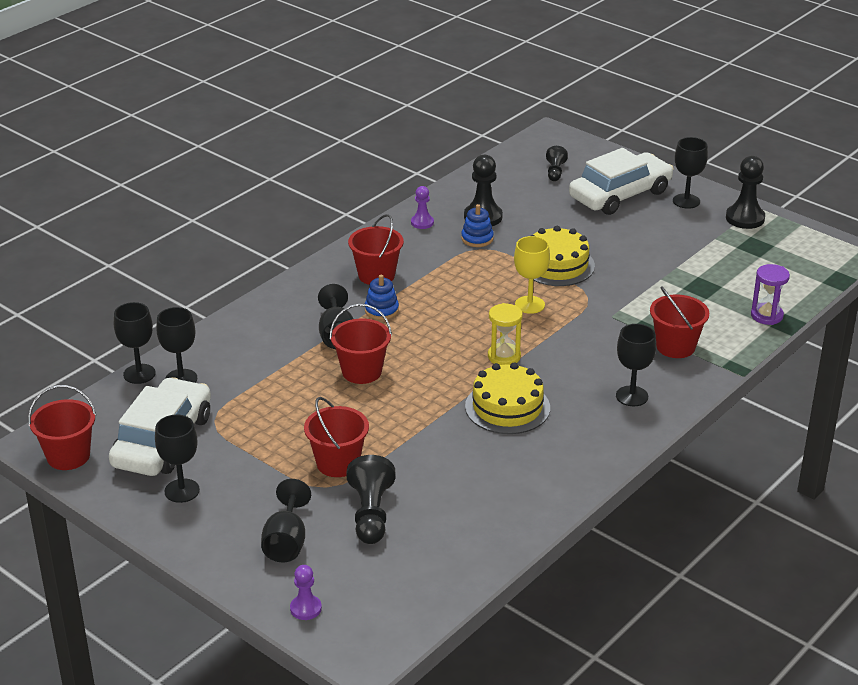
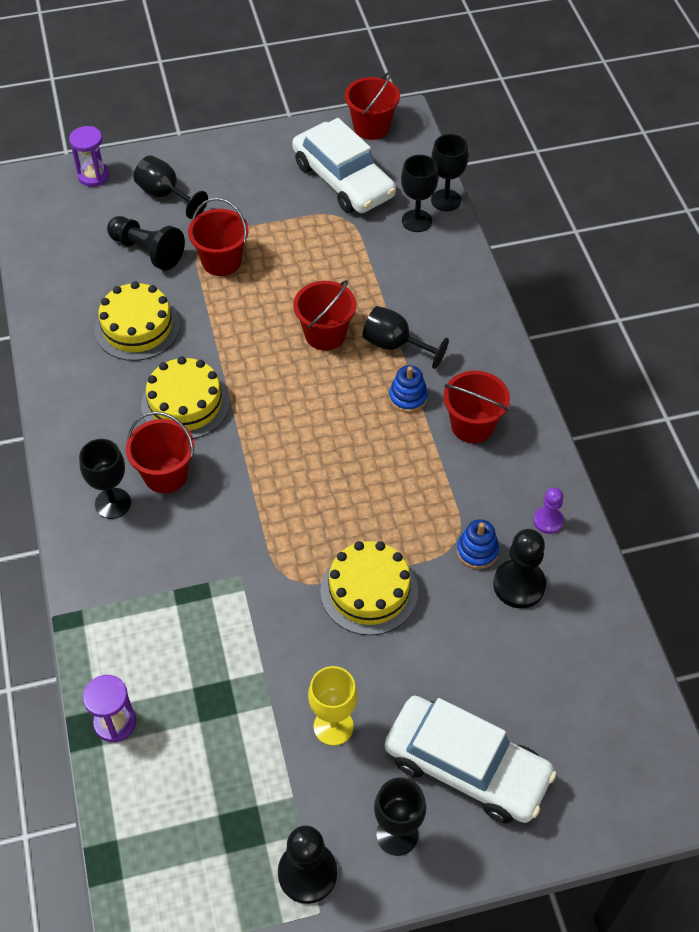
camera: 125 degrees right, 20 degrees up
black goblet [155,415,200,503] -> none
purple pawn [290,565,322,620] -> purple hourglass [69,126,110,187]
yellow hourglass [488,303,523,365] -> none
yellow goblet [514,236,550,314] -> yellow goblet moved to [308,666,358,746]
black pawn [546,146,568,181] -> none
white car [569,148,674,215] -> white car turned 60 degrees counterclockwise [385,696,557,824]
red bucket [650,286,709,358] -> red bucket moved to [126,412,194,493]
none -> yellow cake [95,281,180,361]

